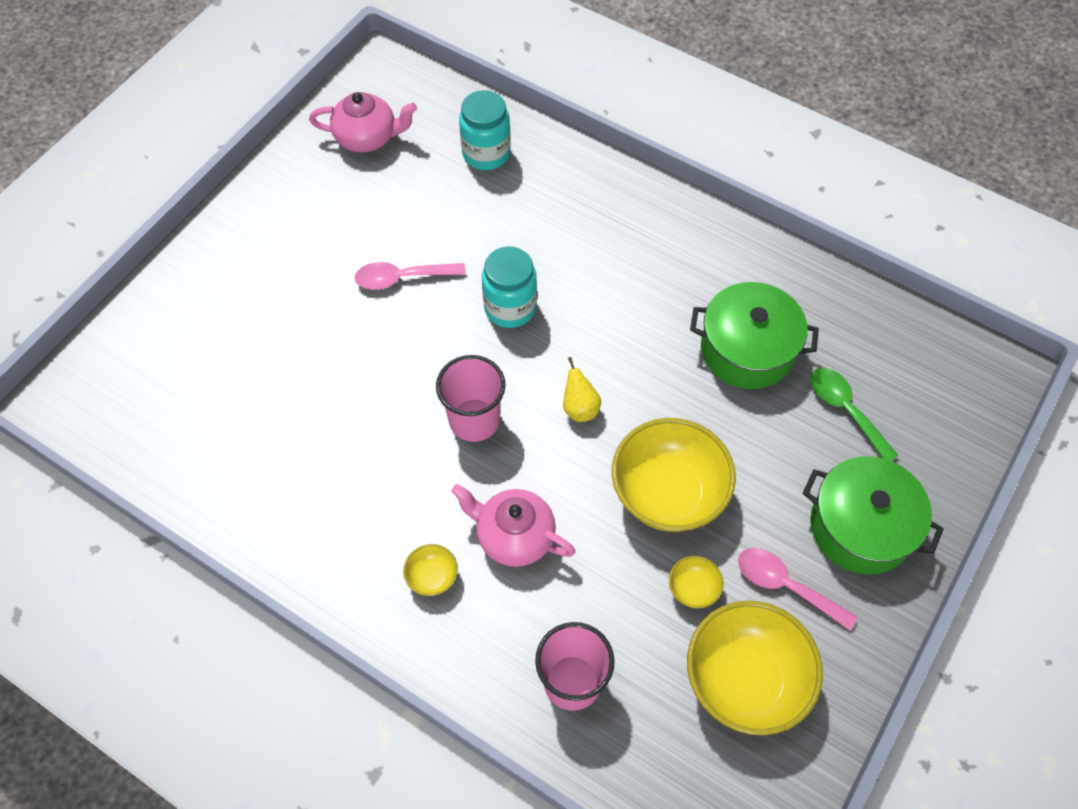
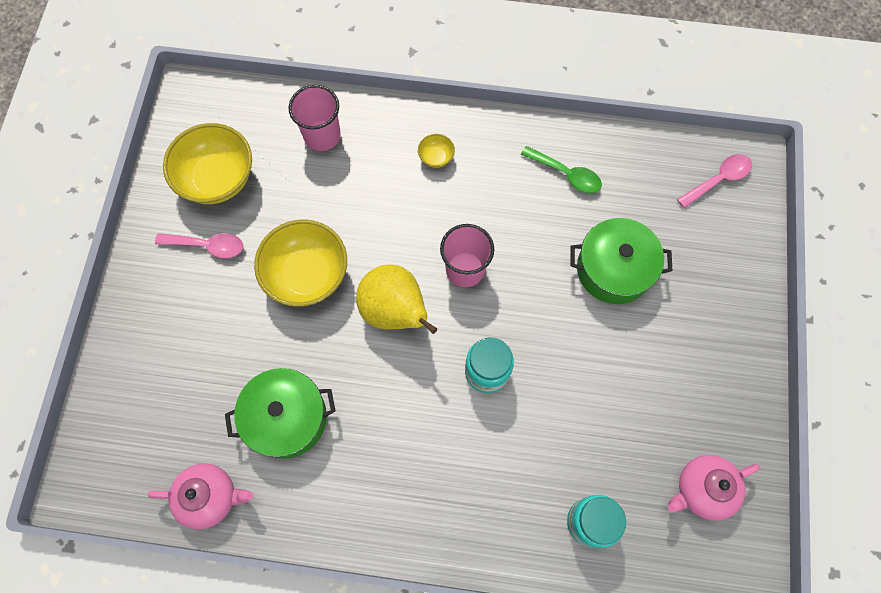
camera: 155 degrees right, 10 degrees up
pink spoon [354,262,466,290] -> pink spoon moved to [677,154,752,208]
pink teapot [451,484,575,567] -> pink teapot moved to [148,463,253,530]
yellow pear [563,357,601,422] -> yellow pear [356,264,437,334], size x2.14
yellow bowl [669,556,724,608] -> none
green pot [803,456,944,574] -> green pot moved to [570,218,672,304]
green spoon [811,368,899,461] -> green spoon moved to [521,146,602,193]

